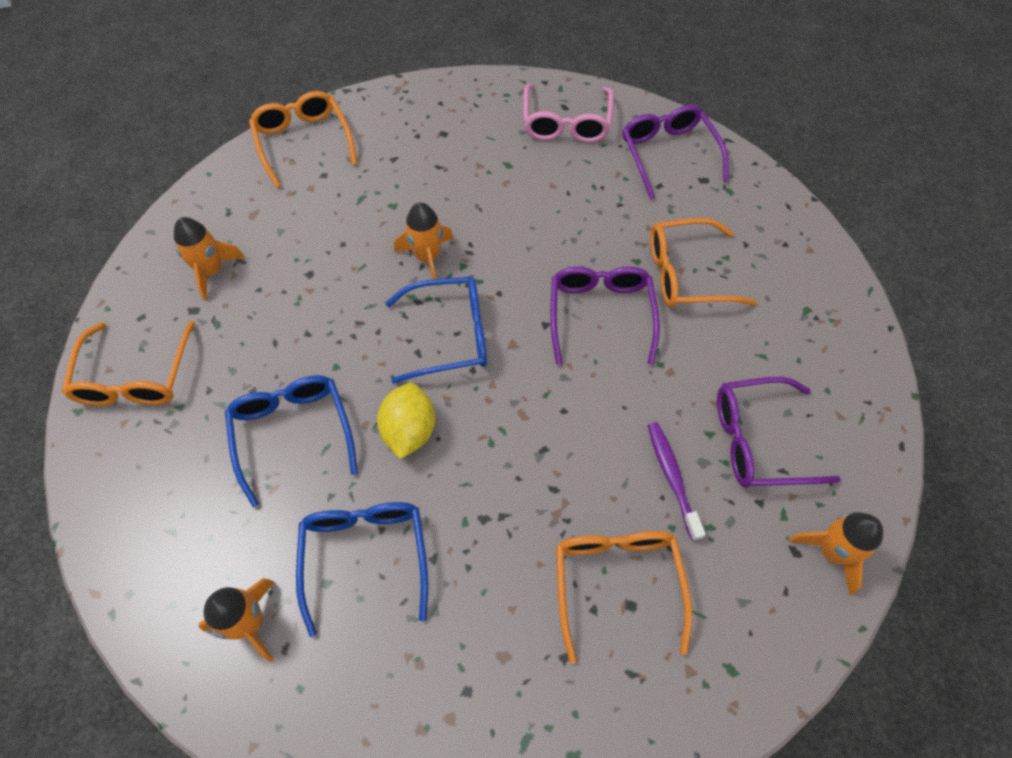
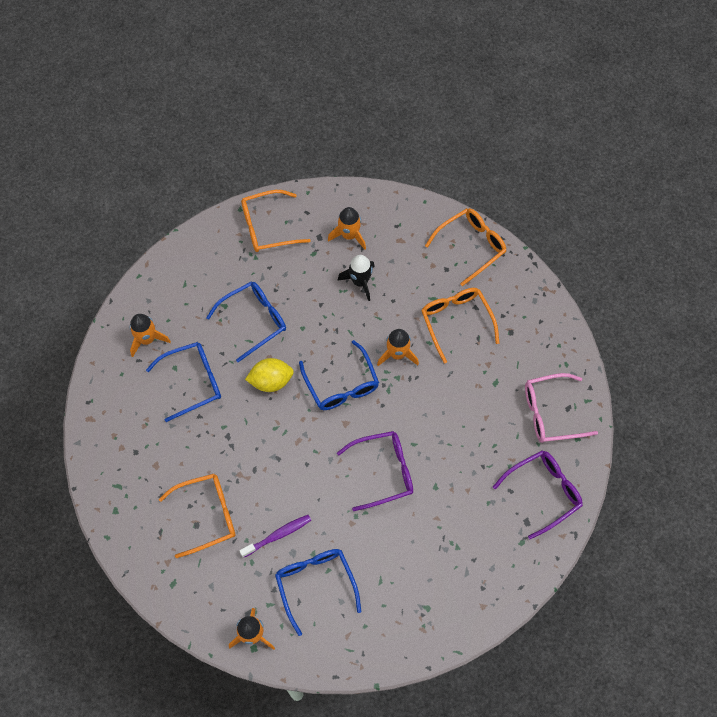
camera: 75 degrees right, 5 degrees up
orange glasses [650,218,757,307] -> orange glasses moved to [421,288,499,364]
purple glasses [717,377,841,488] -> blue glasses [275,549,361,636]
none -> black rocket [338,255,375,301]

